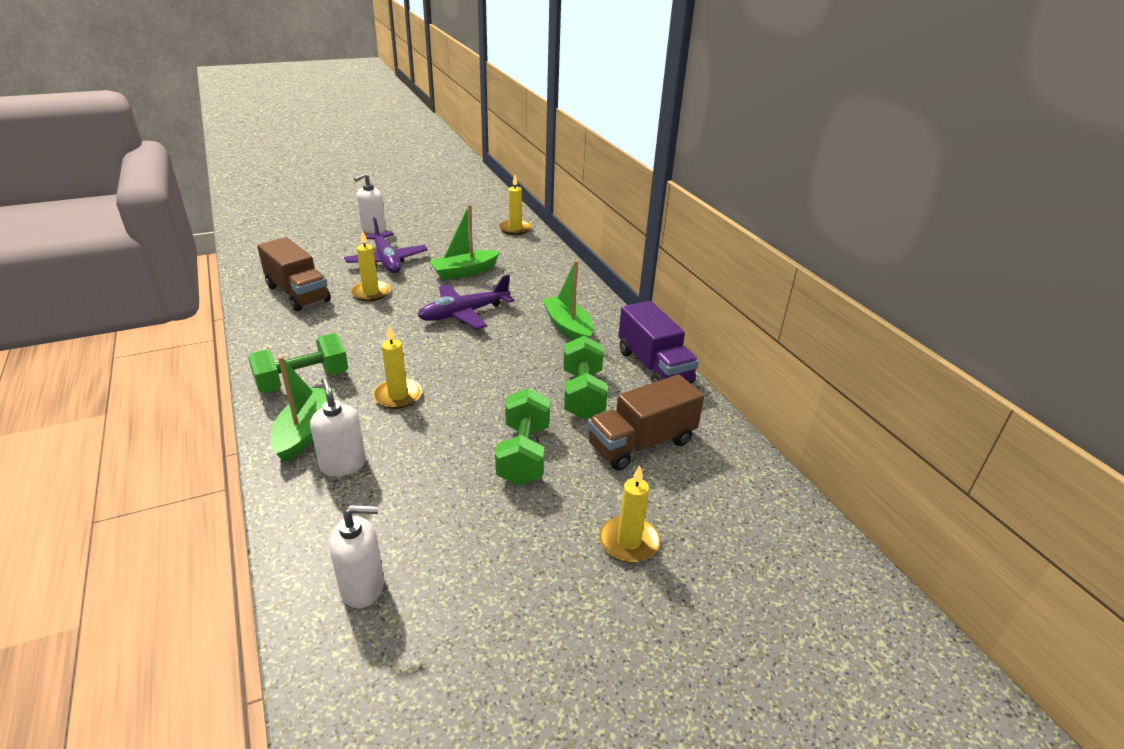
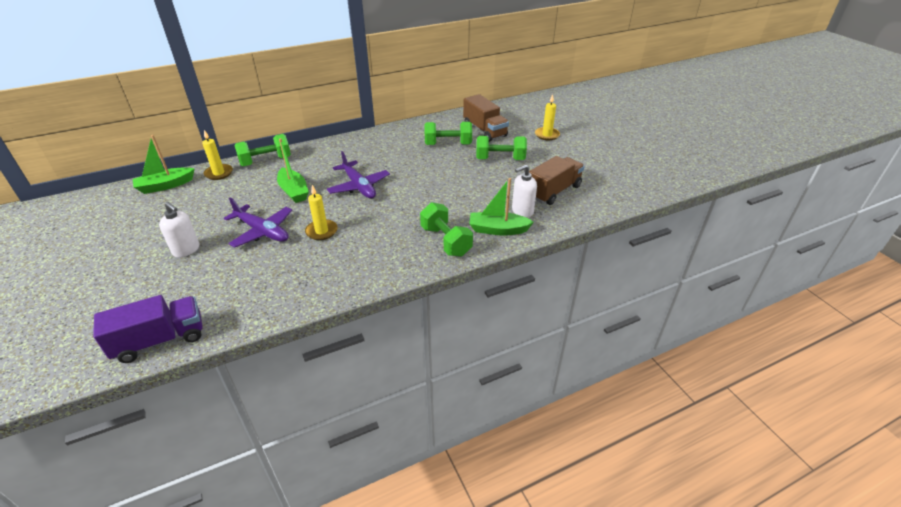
camera: 90 degrees left, 5 degrees up
brown truck [257,237,331,312] -> brown truck moved to [529,156,585,205]
white soap dispenser [329,505,384,608] -> none
purple plane [344,217,428,273] -> purple plane turned 60 degrees clockwise [224,198,292,248]
yellow candle [373,325,422,409] -> none
green boat [542,260,593,341] -> green boat moved to [132,135,195,194]
purple truck [618,301,699,383] -> purple truck moved to [93,295,203,363]
none -> green dumbbell [234,134,291,167]

